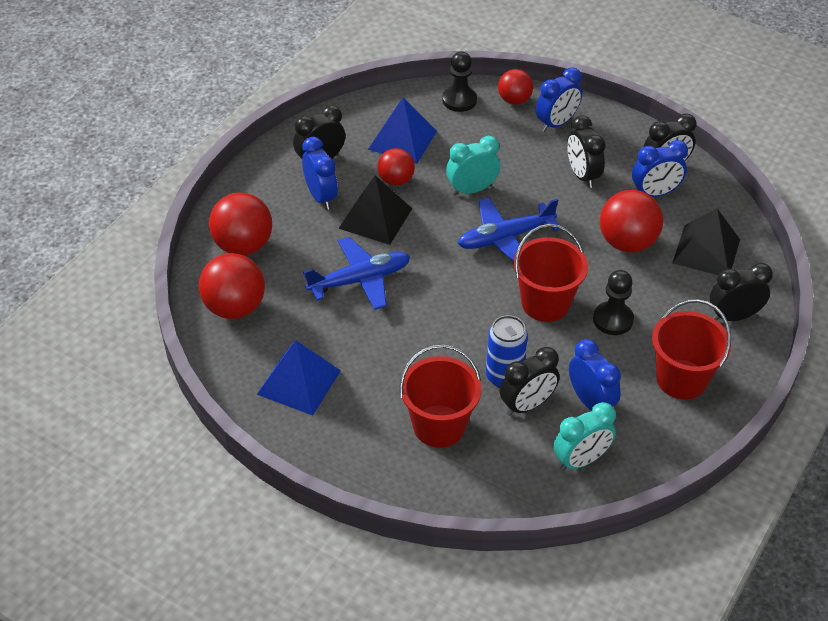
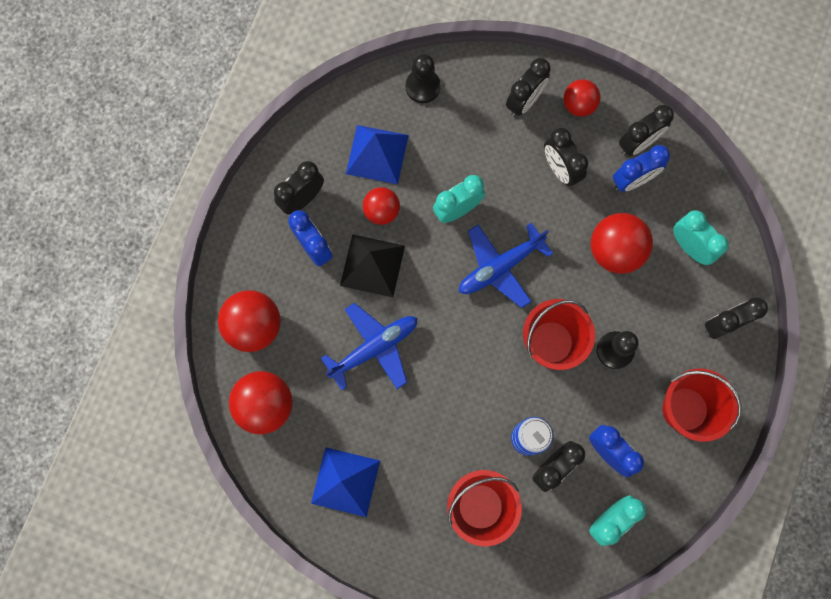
camera: 10 degrees left, 30 degrees up
red ball [498,69,533,105] -> red ball moved to [564,80,600,117]
blue clock [536,67,582,132] -> black clock [506,58,551,117]
black pyramid [672,208,740,275] -> turquoise clock [673,210,729,265]

